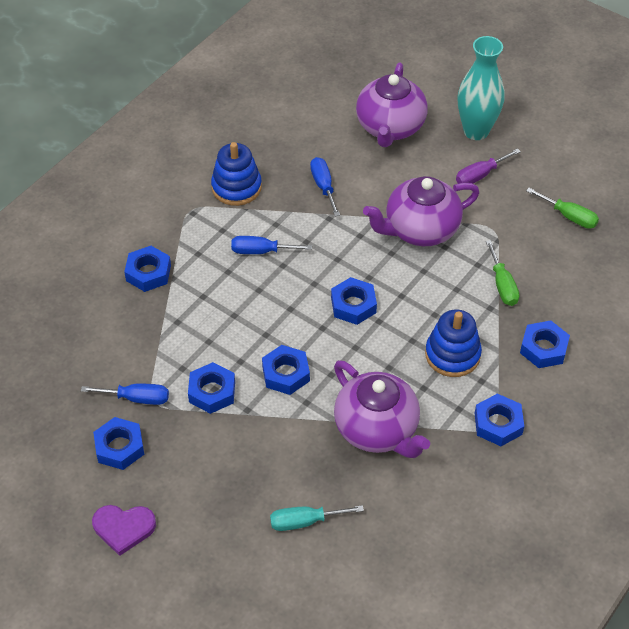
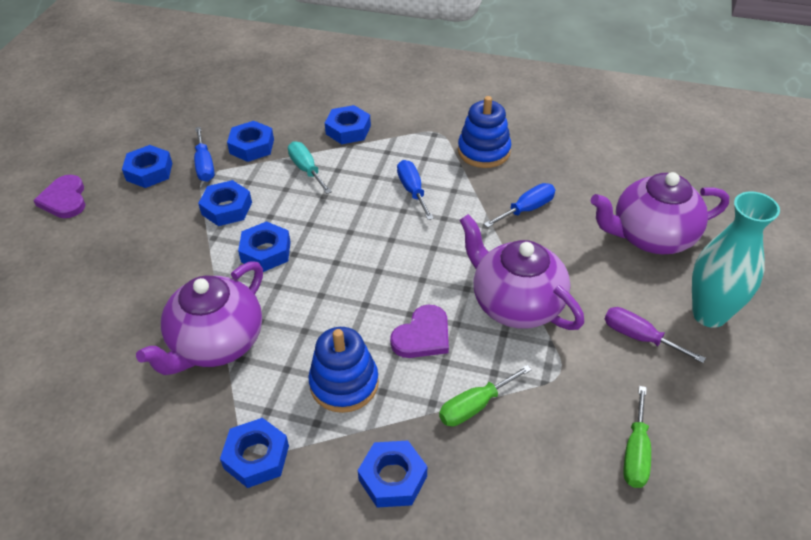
camera: 70 degrees right, 5 degrees down
turquoise screwdriver [270,505,364,531] -> turquoise screwdriver moved to [288,141,332,194]
blue nut [331,277,377,325] -> blue nut moved to [227,121,274,162]
none -> purple heart [390,304,449,358]

